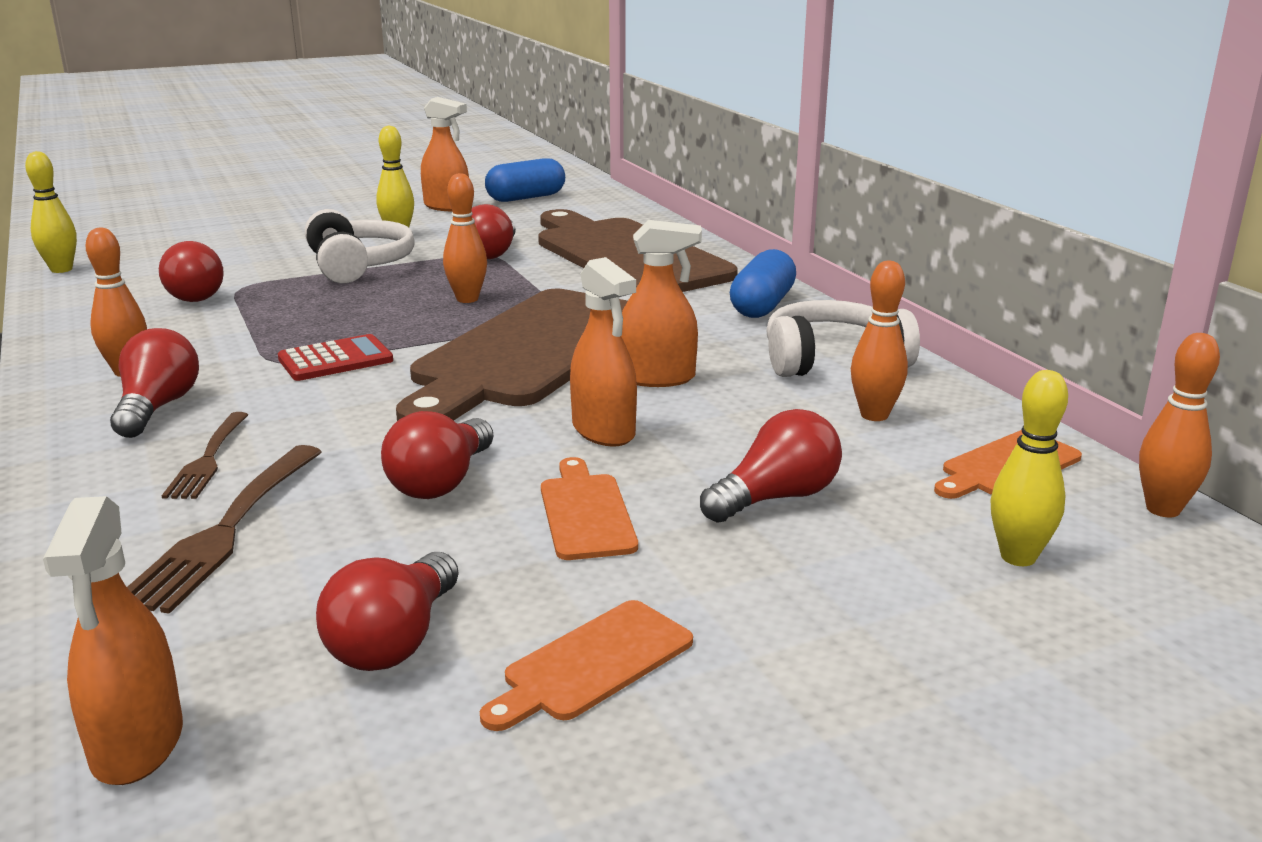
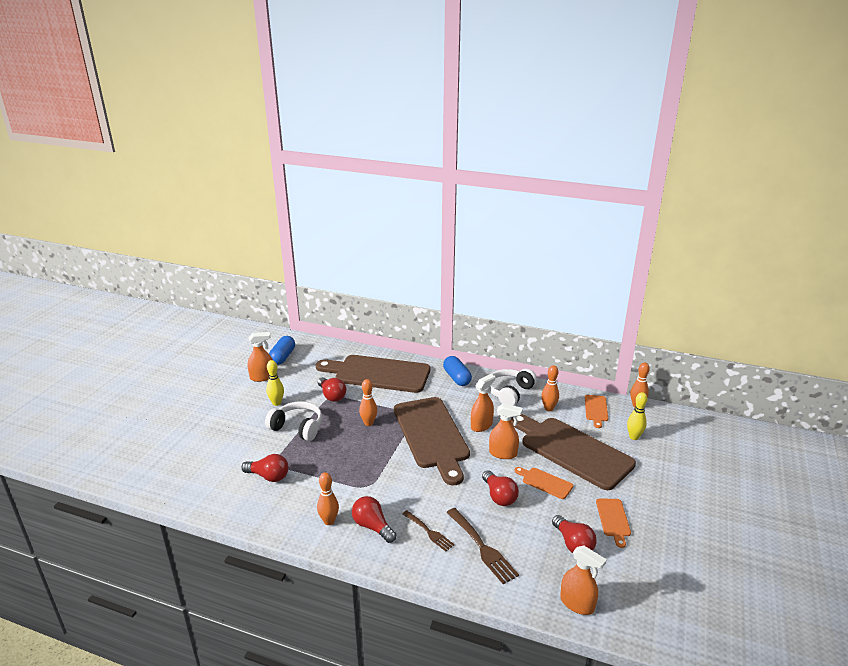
camera: 45 degrees left, 5 degrees up
yellow bowling pin [25,151,77,273] -> none
red calculator [278,334,393,381] -> none
red light bulb [700,409,842,523] -> brown cutting board [511,414,636,490]

